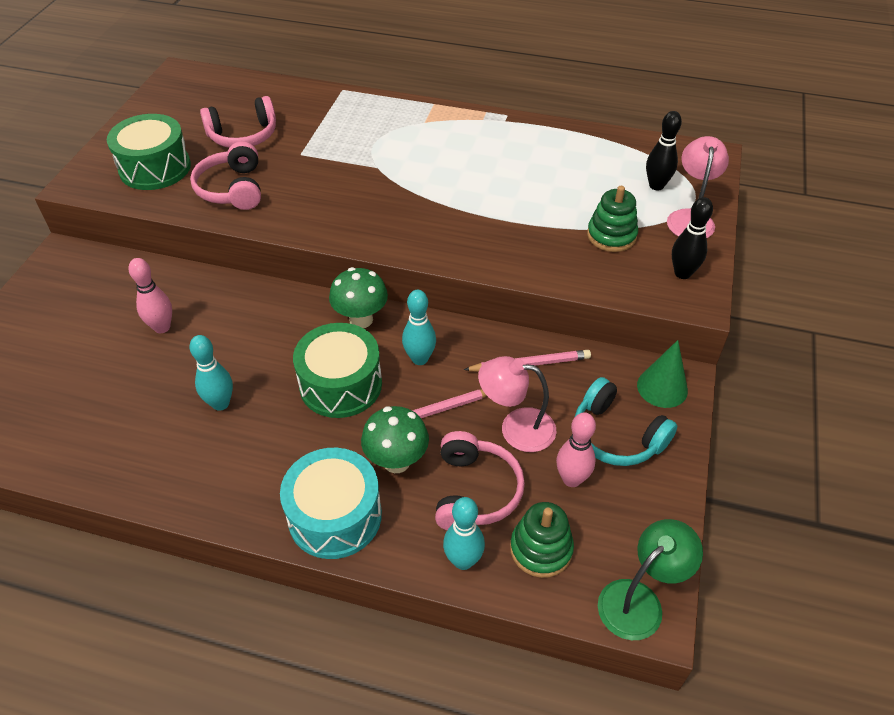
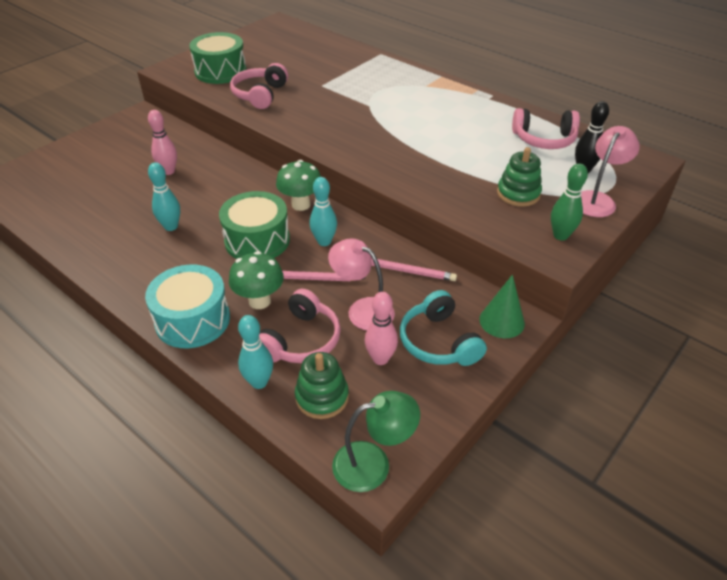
camera: 25 degrees right, 5 degrees down
pink headphones [200,96,276,148] -> pink headphones moved to [512,108,580,149]
black bowling pin [672,197,713,279] -> green bowling pin [551,163,588,240]

